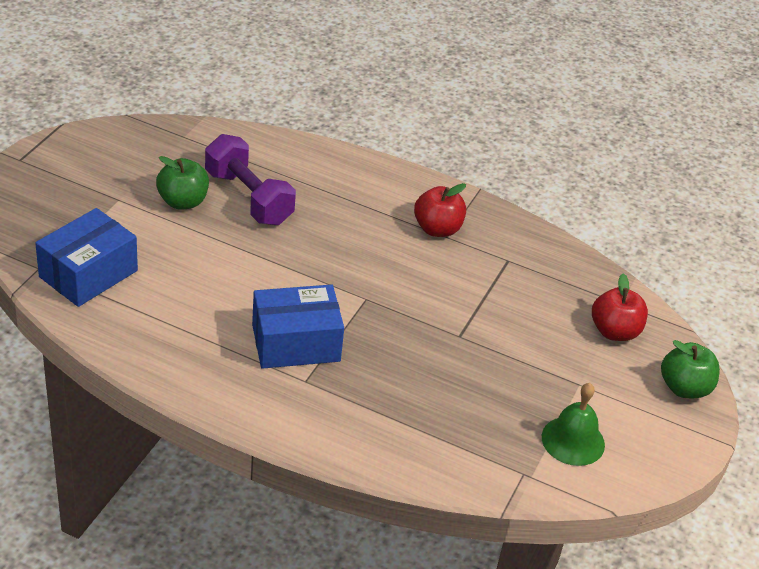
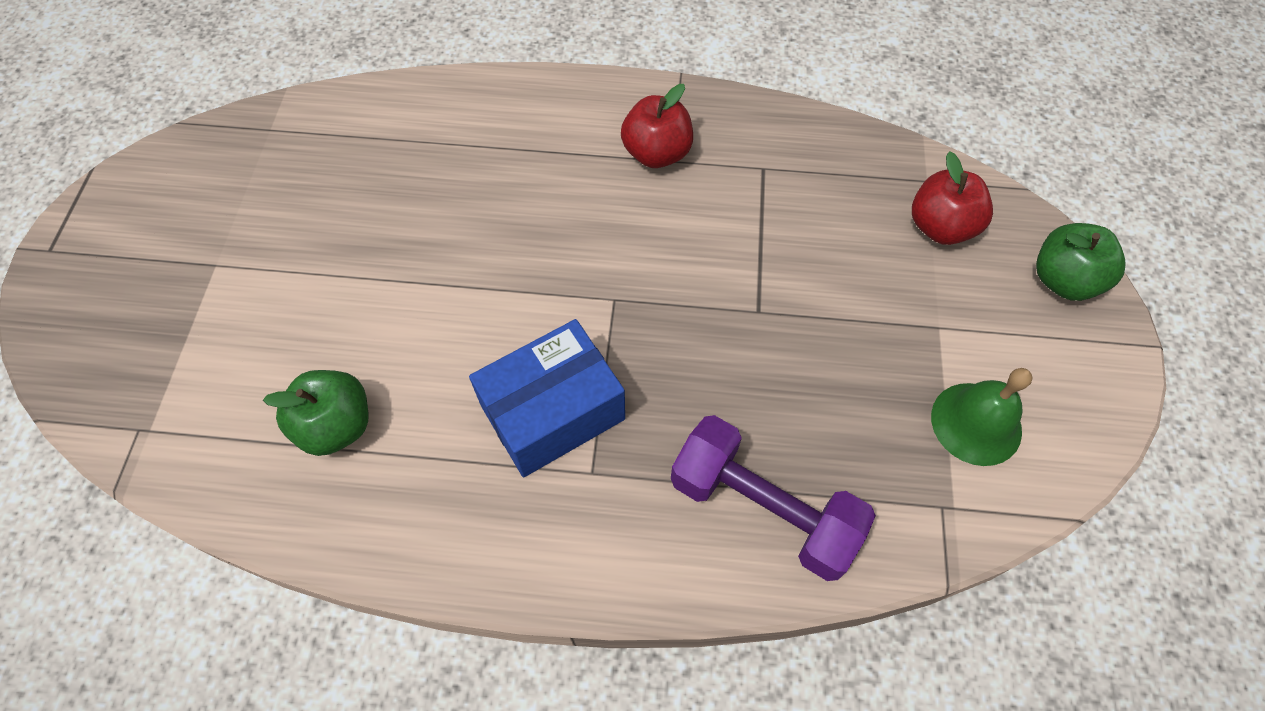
camera: 15 degrees left, 20 degrees up
blue box [35,208,138,307] -> none
green apple [156,156,209,210] -> green apple moved to [263,370,369,456]
purple dumbbell [205,134,296,225] -> purple dumbbell moved to [671,415,876,581]

